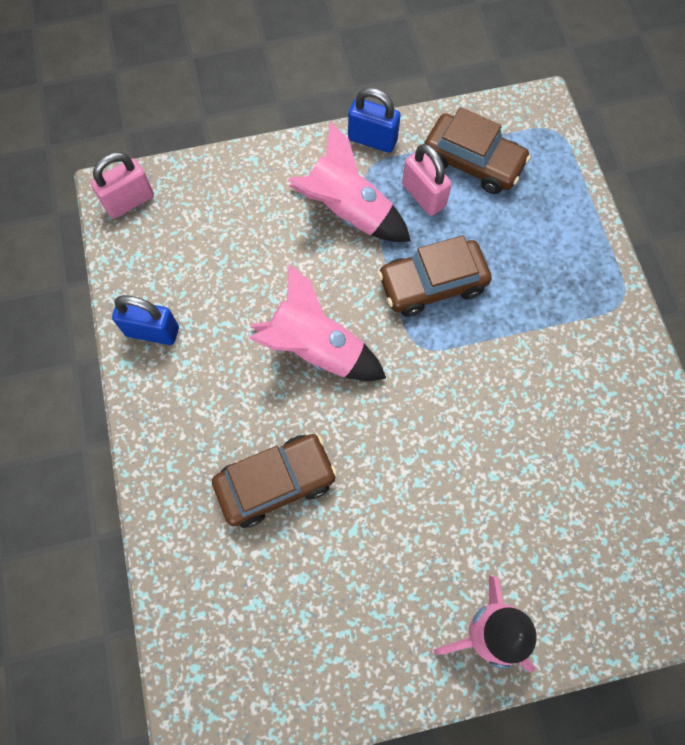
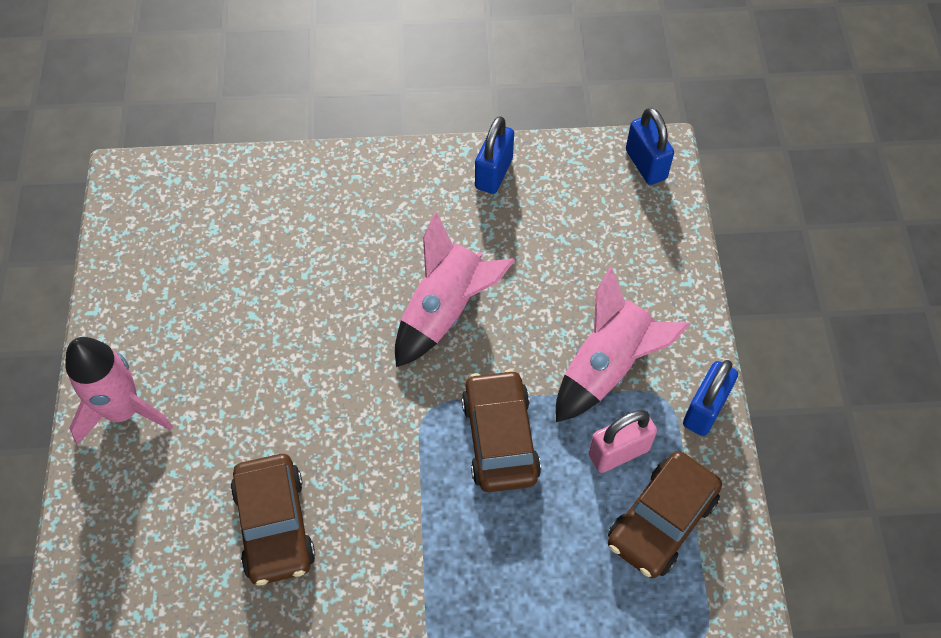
camera: 100 degrees right, 10 degrees down
pink padlock [91,152,154,218] -> blue padlock [626,107,674,185]
brown car [212,434,337,528] -> brown car moved to [230,454,315,586]

